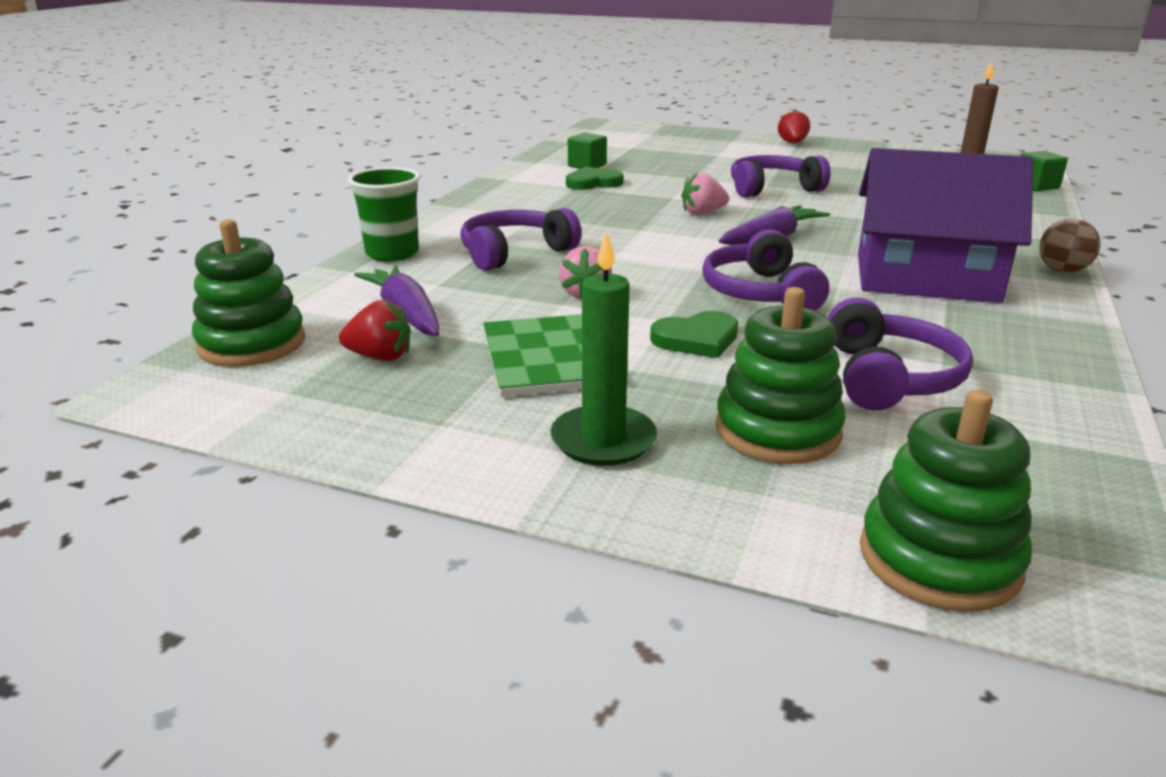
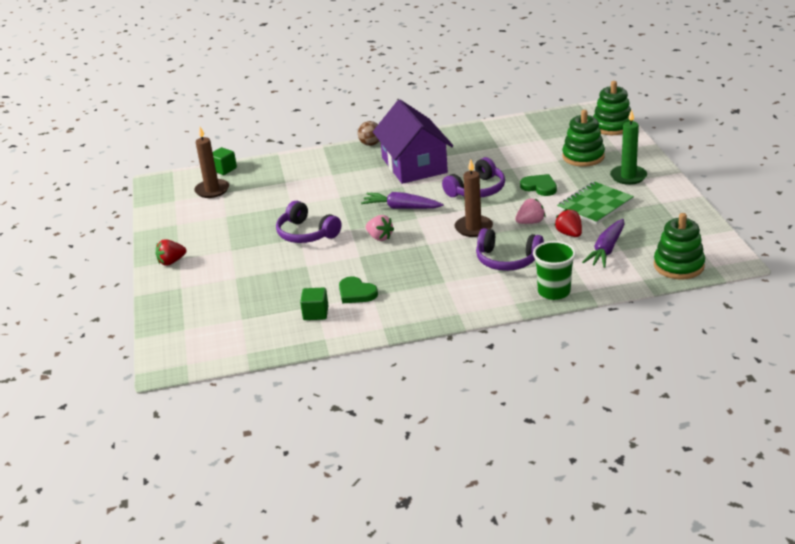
camera: 120 degrees left, 5 degrees up
red strawberry [339,300,411,361] -> red strawberry moved to [554,209,582,237]
purple headphones [828,297,973,411] -> none
none -> brown candle [454,159,493,237]

